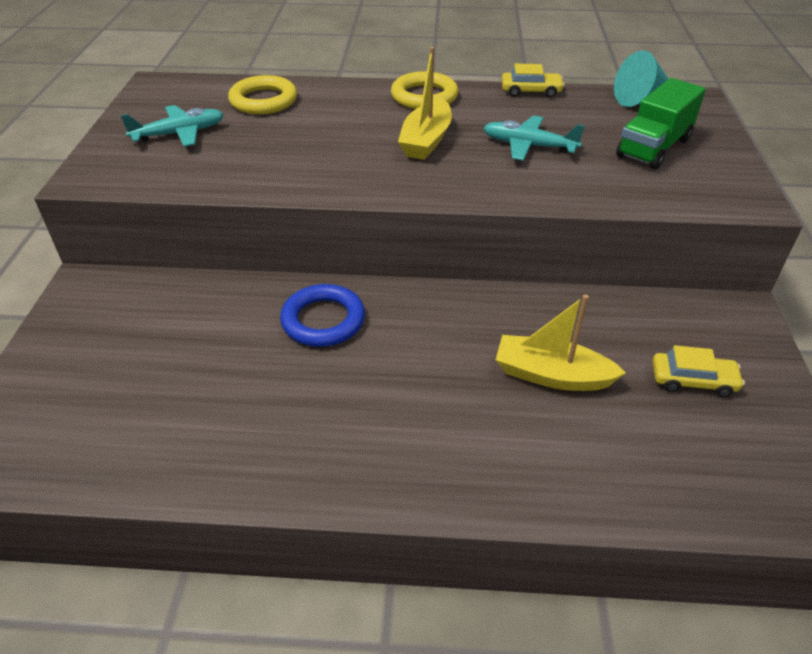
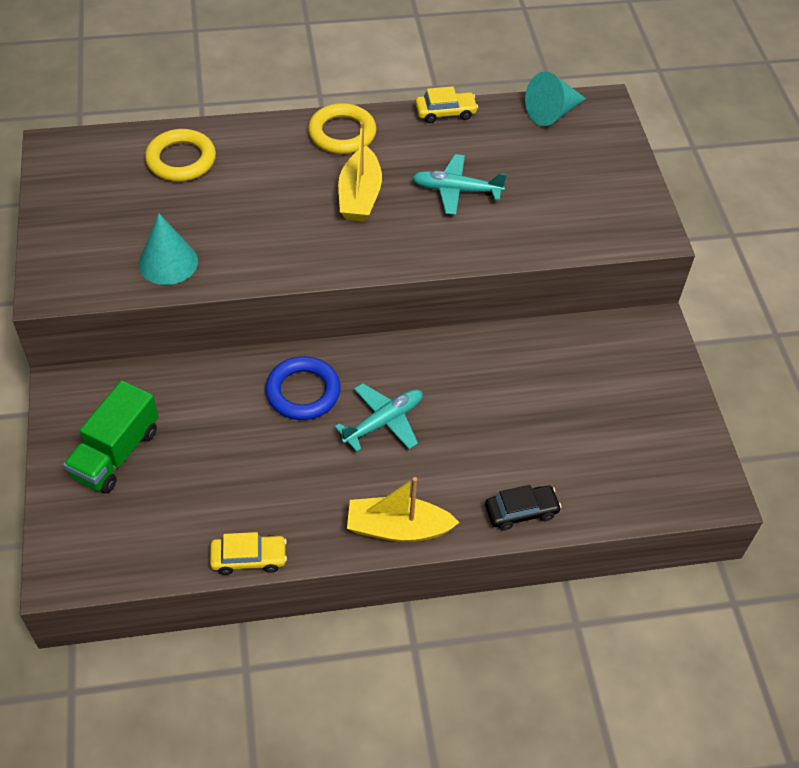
camera: 15 degrees left, 10 degrees up
turquoise plane [121,105,224,147] -> turquoise plane moved to [335,383,423,452]
yellow boat [496,294,626,391] -> yellow boat moved to [347,477,460,542]
green truck [616,78,706,169] -> green truck moved to [63,380,158,493]
yellow car [652,345,745,397] -> yellow car moved to [210,532,287,575]
none -> turquoise cone [139,213,198,285]
none -> black car [485,485,561,531]

